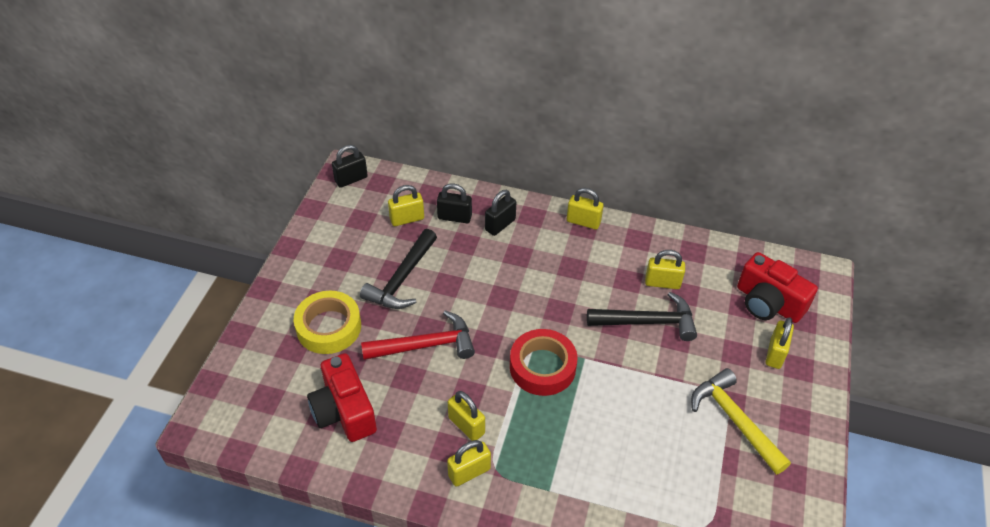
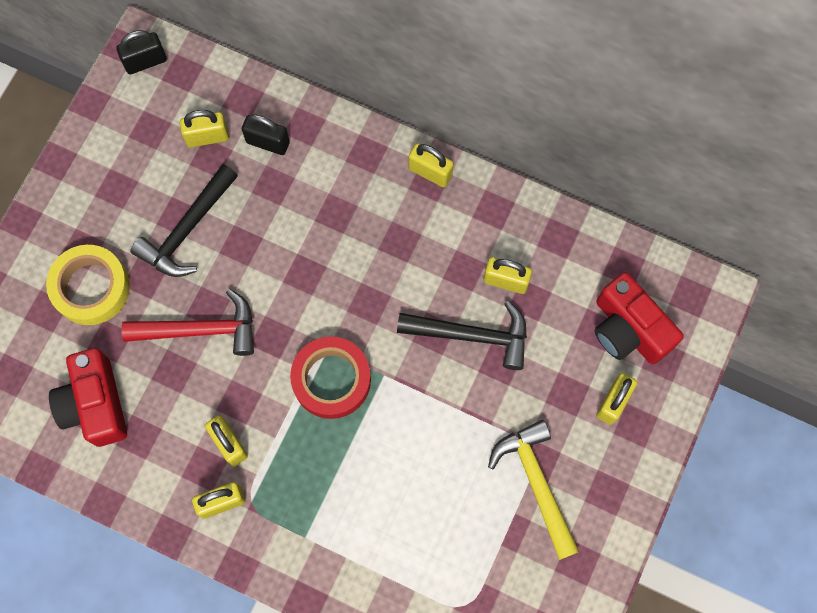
camera: 10 degrees right, 25 degrees up
black padlock [485,190,516,236] -> none

